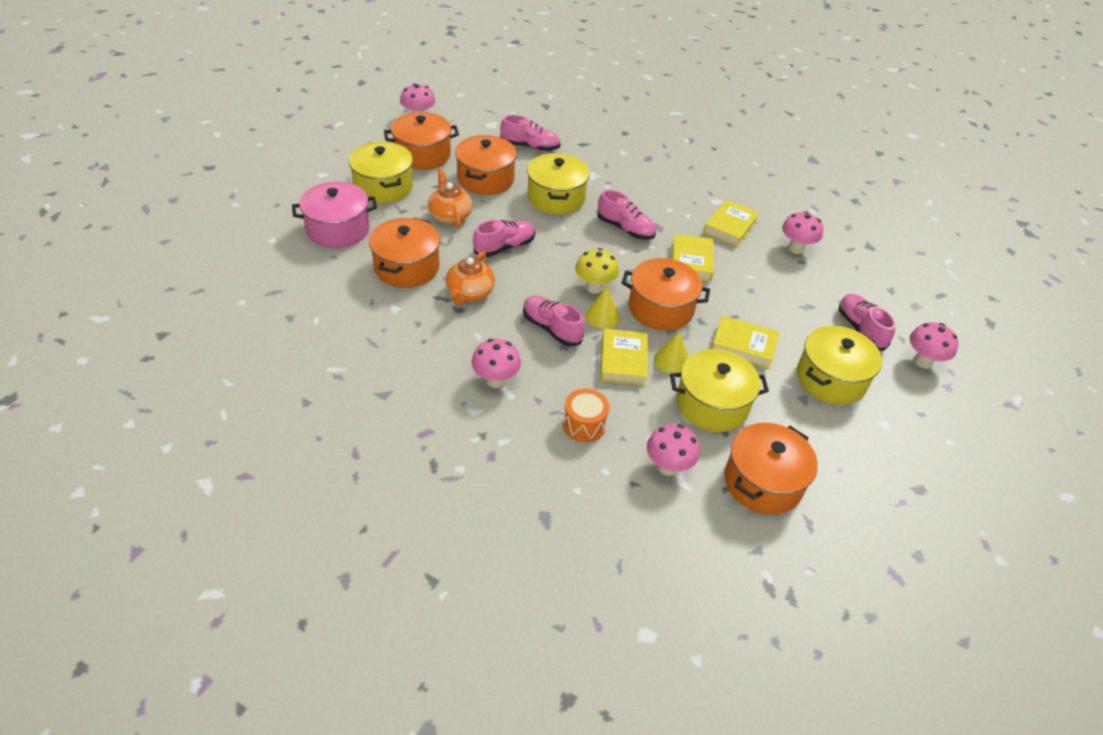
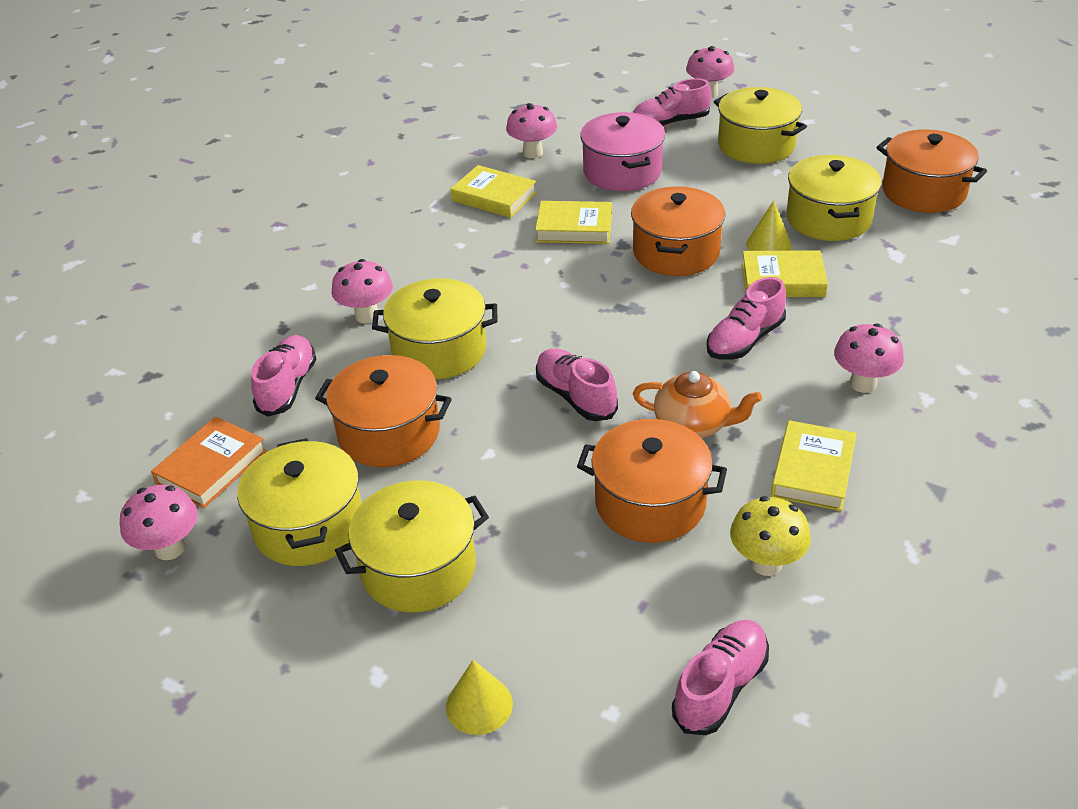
camera: 85 degrees left, 5 degrees down
pink pot [292,181,377,248] -> pink pot moved to [580,112,665,191]
orange pot [384,112,459,170] -> yellow pot [237,438,362,566]
orange teapot [428,169,473,228] -> none
orange drum [563,389,610,442] -> none
yellow mushroom [575,248,619,294] -> yellow mushroom moved to [730,496,811,576]
yellow cone [585,287,620,329] -> yellow cone moved to [446,660,513,735]
pink shoe [597,190,656,240] -> pink shoe moved to [672,620,769,735]
pink mushroom [647,424,700,476] -> pink mushroom moved to [331,259,393,324]
yellow book [712,316,779,369] -> yellow book moved to [771,420,856,511]
none -> orange book [151,417,267,508]

